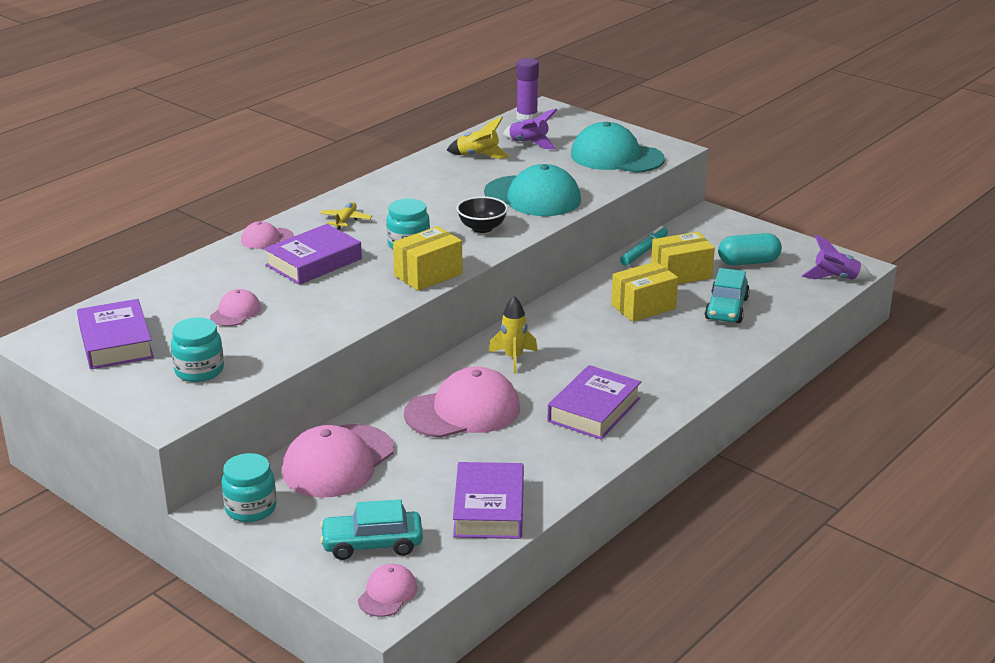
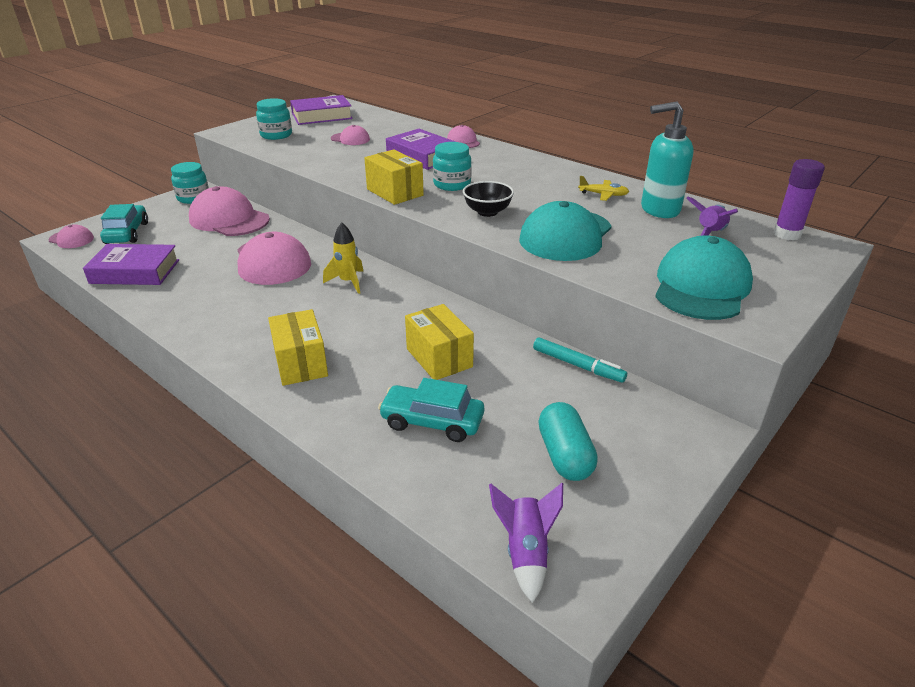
camera: 90 degrees right, 5 degrees up
yellow plane [320,202,372,230] -> yellow plane moved to [578,176,629,201]
yellow rocket [446,117,510,159] -> turquoise soap dispenser [641,101,694,218]
purple book [548,365,641,439] -> none
yellow box [651,232,715,284] -> yellow box moved to [268,309,328,386]

